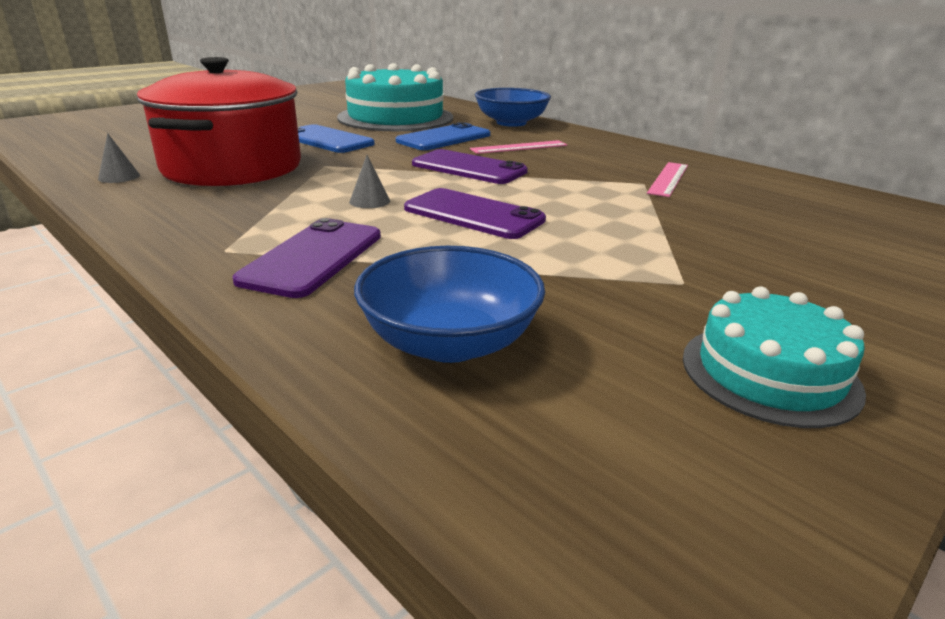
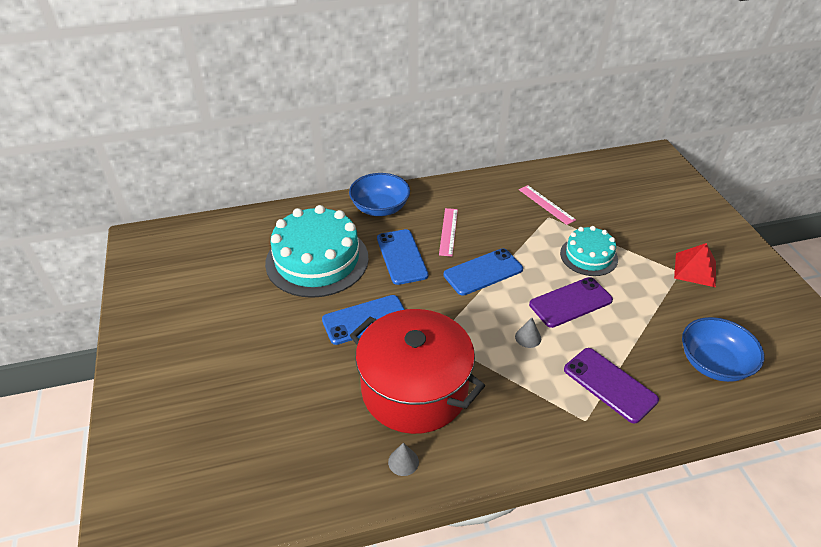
camera: 60 degrees left, 15 degrees up
purple phone [412,149,528,184] -> blue phone [444,248,523,296]
turquoise cake [683,287,866,428] -> turquoise cake moved to [560,226,618,276]
none -> red pyramid [674,243,716,287]

